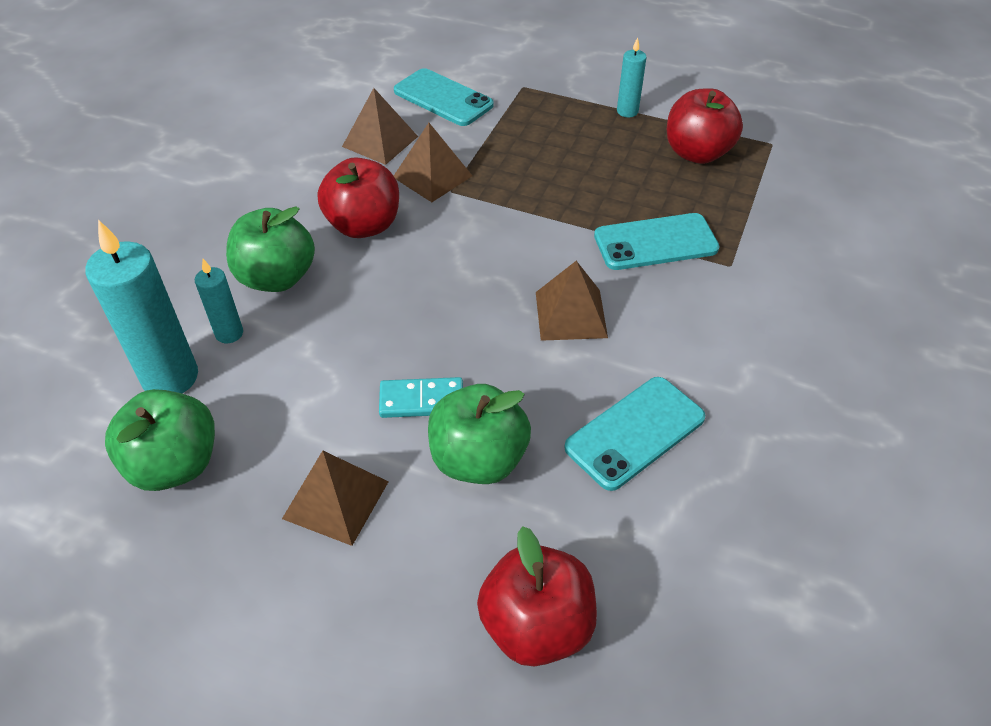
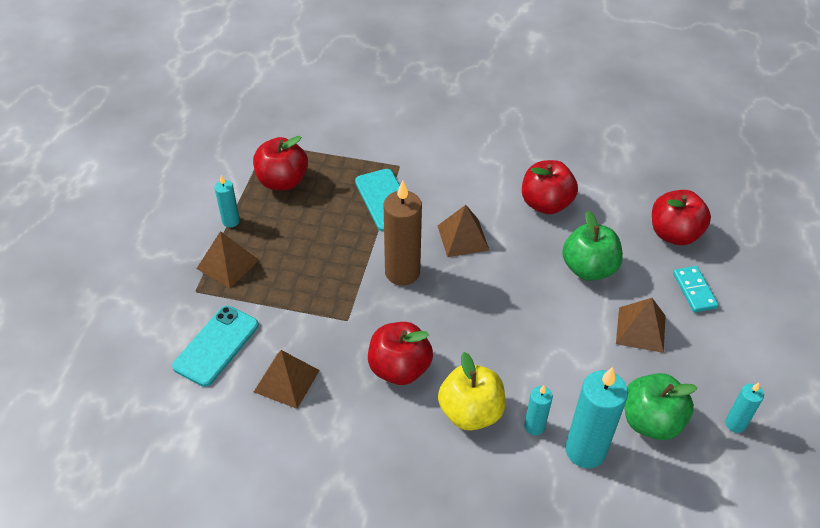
camera: 100 degrees left, 0 degrees up
green apple [226,207,315,292] -> yellow apple [438,352,506,431]
turquoise domino [379,377,463,418] -> turquoise domino moved to [673,266,719,312]
brown pyramid [394,123,472,202] -> brown pyramid moved to [197,231,259,288]
turquoise phone [564,377,705,491] -> red apple [522,160,578,214]
none -> brown candle [384,180,422,286]
none -> turquoise candle [725,383,764,433]

